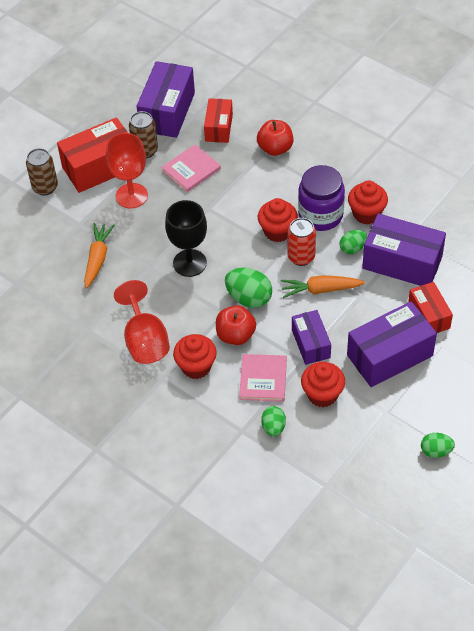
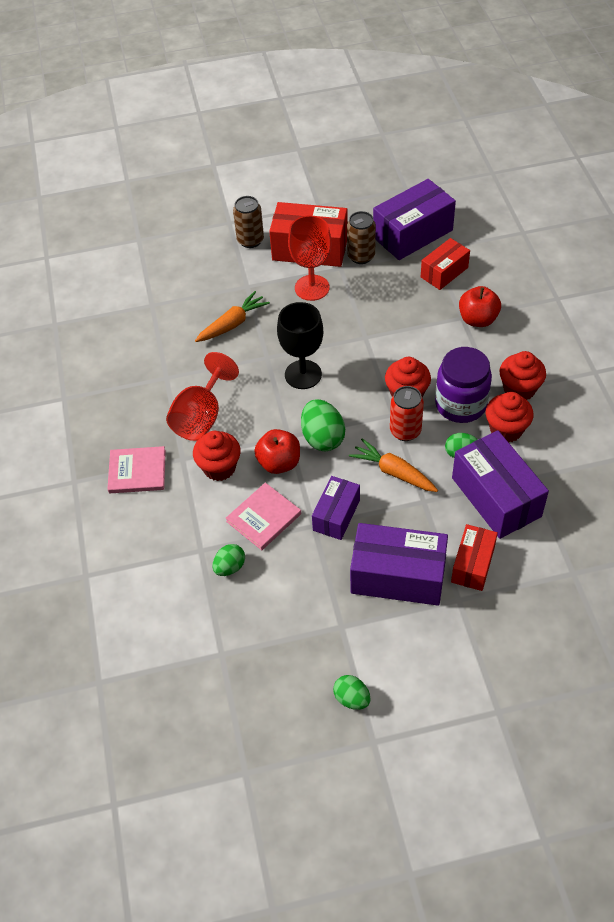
camera: 40 degrees right, 0 degrees up
pink book [161,144,221,192] -> pink book moved to [107,446,166,493]
red cupcake [301,362,345,407] -> red cupcake moved to [499,351,546,400]

